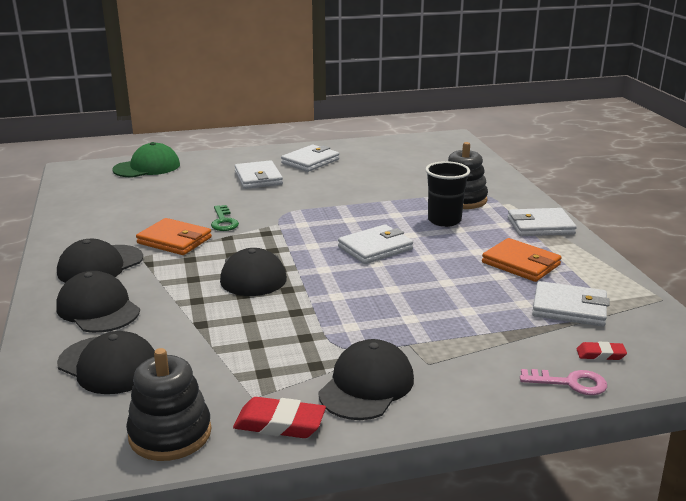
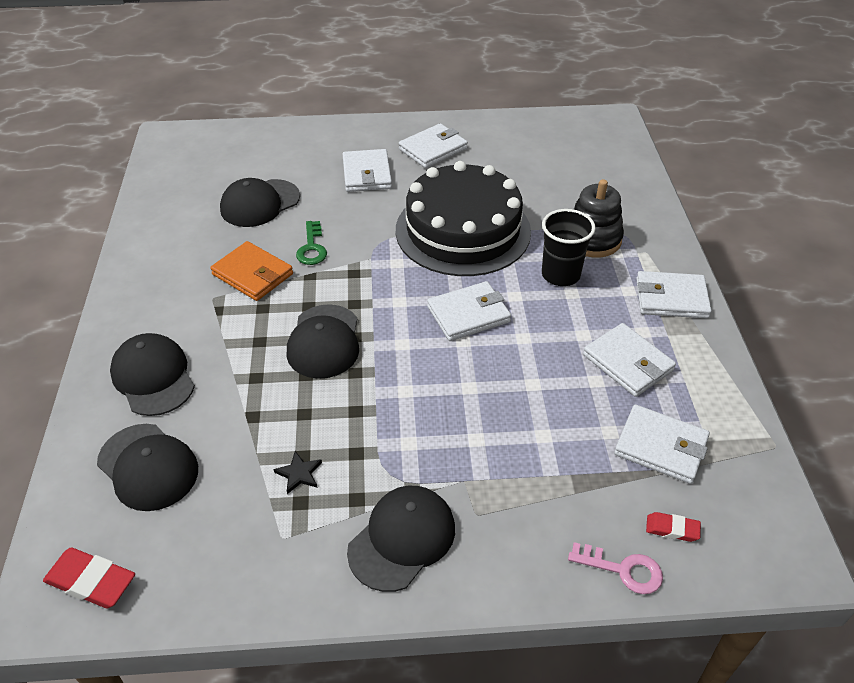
camera: 10 degrees right, 20 degrees up
black cap [57,239,143,283] -> black cap moved to [220,178,300,227]
green cap [112,142,180,177] -> none
black stacking toy [126,348,212,461] -> none
red eraser [233,397,326,438] -> red eraser moved to [43,548,135,608]
orange wallet [482,238,562,282] -> white wallet [583,323,676,397]
none -> black star [273,451,322,494]
none -> black cake [396,161,531,276]

